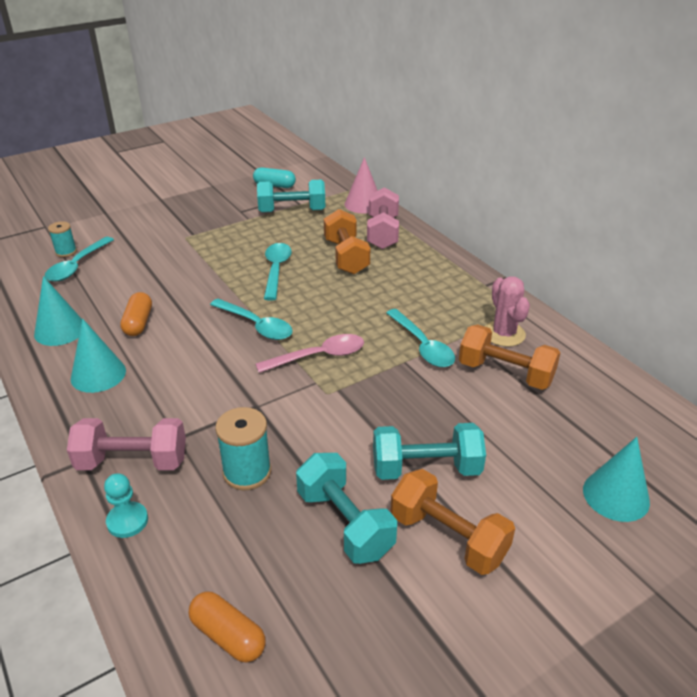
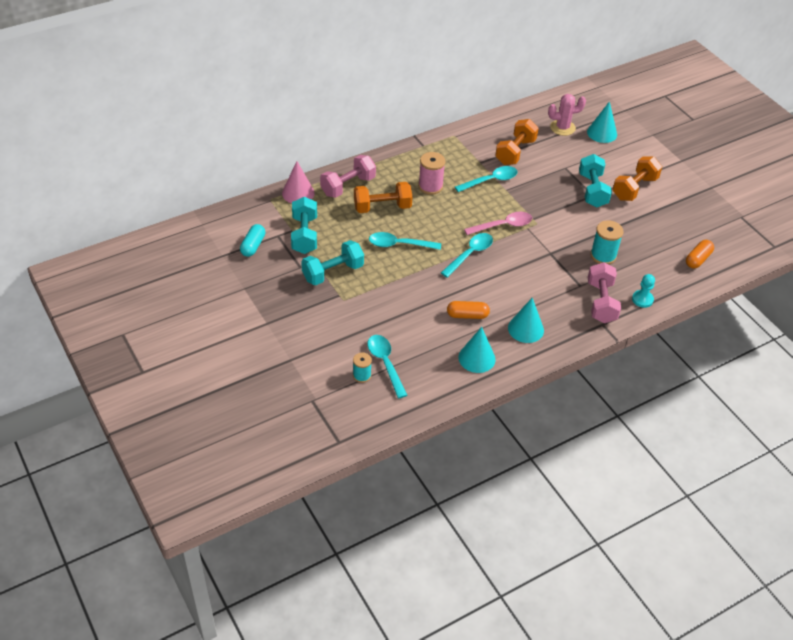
camera: 90 degrees left, 10 degrees up
turquoise spoon [45,237,114,282] -> turquoise spoon turned 135 degrees counterclockwise [368,335,407,398]
pink spoon [255,334,364,373] -> pink spoon turned 90 degrees clockwise [464,212,532,235]
turquoise dumbbell [296,453,397,564] -> turquoise dumbbell moved to [301,240,364,285]
pink dumbbell [367,187,399,249] -> pink dumbbell turned 45 degrees counterclockwise [320,155,376,198]
pink cactus [484,276,530,347] -> pink cactus moved to [548,94,586,136]
none -> pink spool [418,152,445,195]

